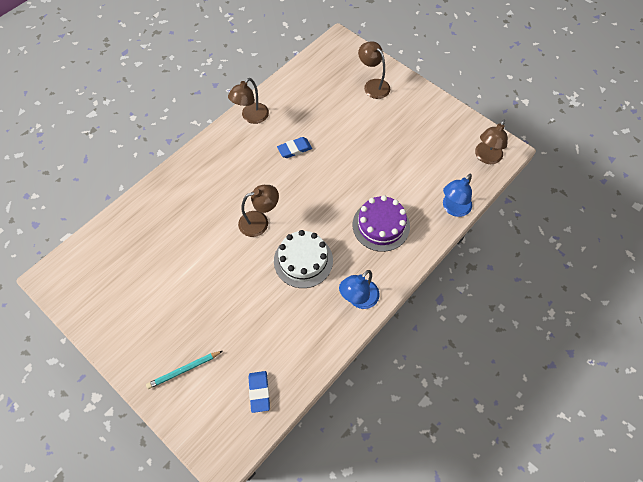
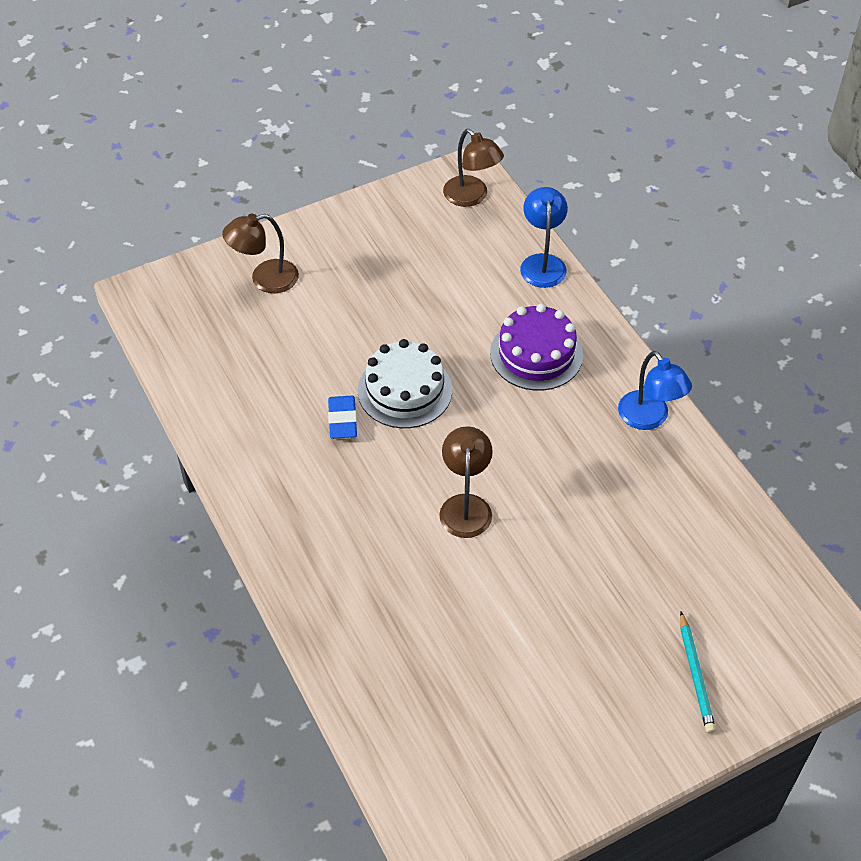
camera: 70 degrees left, 10 degrees down
brown lamp [228,78,269,124] -> none
blue eraser [249,371,270,413] -> none
white cake [274,230,333,288] -> white cake moved to [358,339,452,428]
blue lamp [443,174,472,217] -> blue lamp turned 150 degrees counterclockwise [520,187,568,288]

